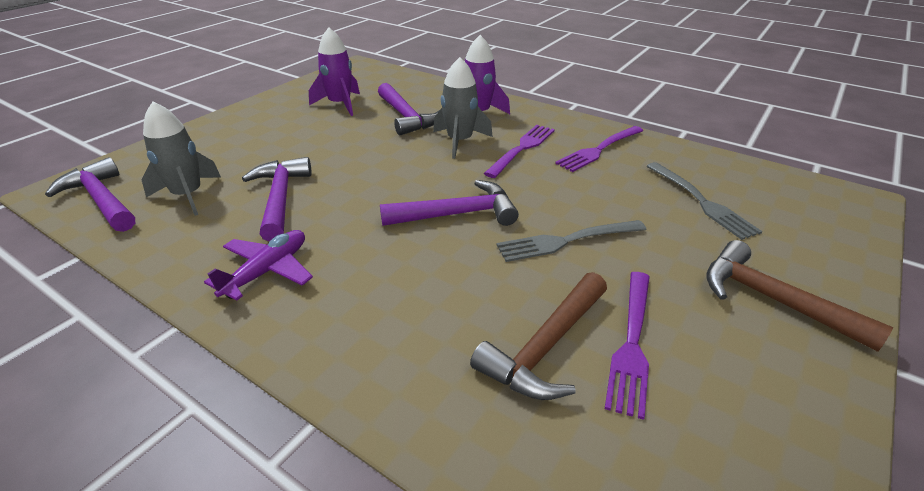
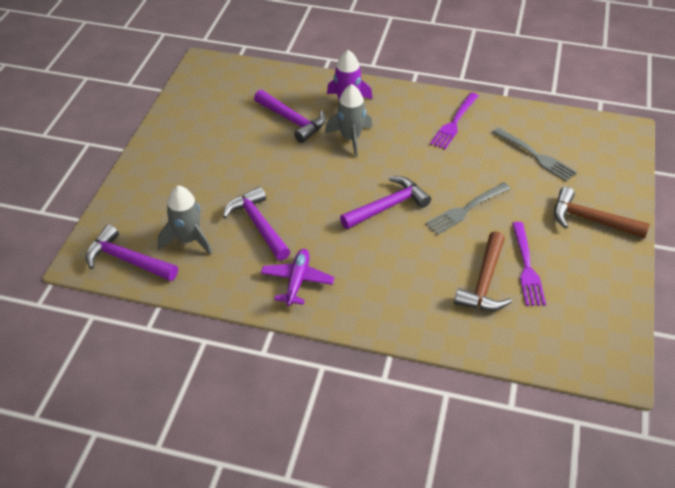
camera: 20 degrees left, 10 degrees up
purple rocket [309,27,360,116] -> none
purple fork [484,125,555,178] -> none

